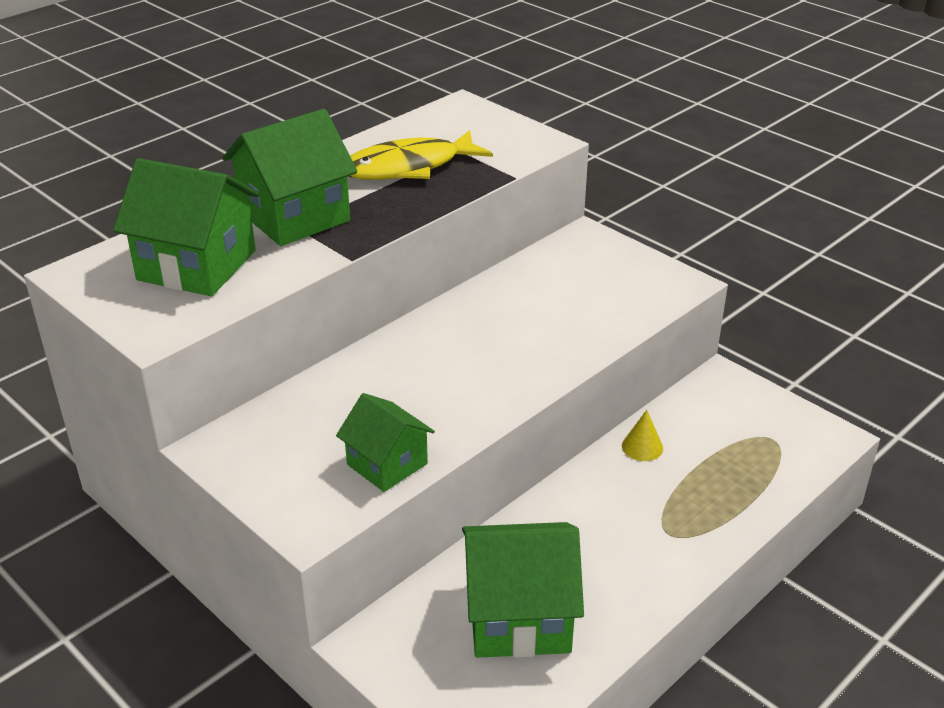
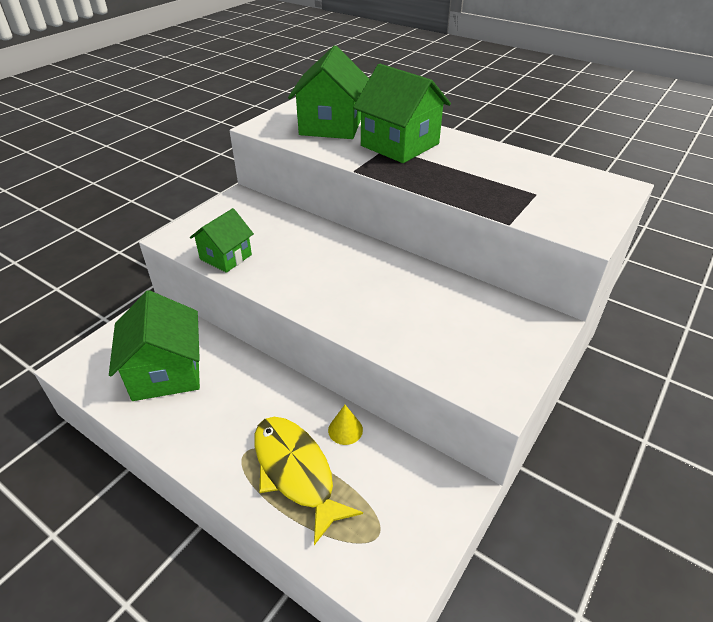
camera: 80 degrees right, 5 degrees up
yellow fish [349,130,493,180] -> yellow fish moved to [254,417,363,545]

